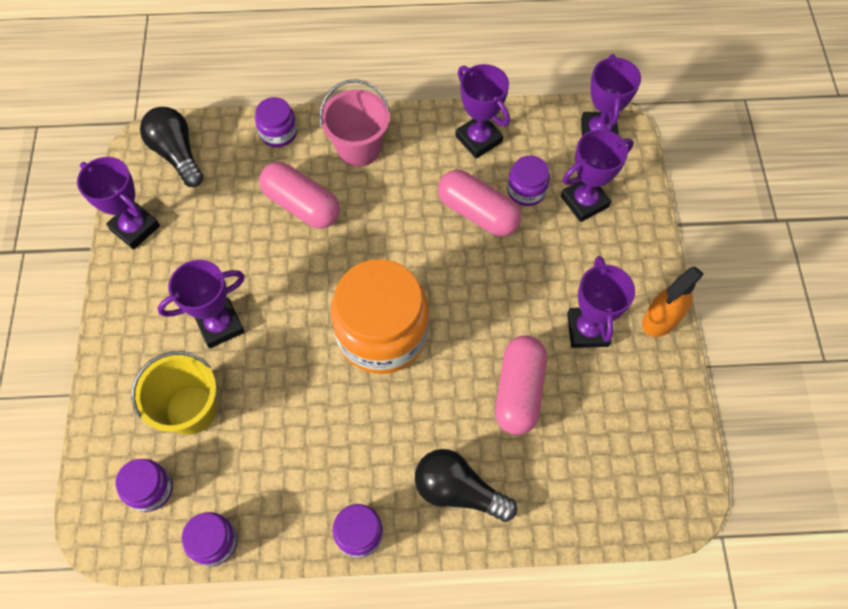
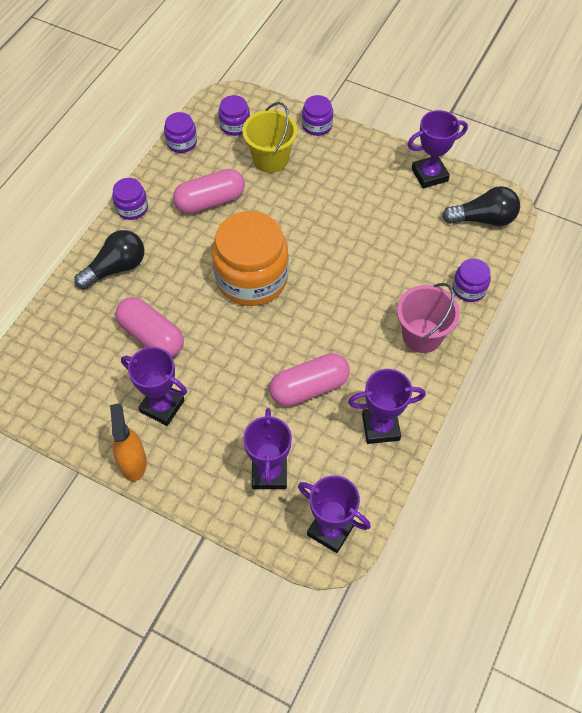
camera: 120 degrees right, 5 degrees down
purple trophy [157,260,245,348] -> none
pink capsule [259,162,340,229] -> pink capsule moved to [173,169,245,214]
purple jar [507,155,550,206] -> purple jar moved to [302,95,333,136]

